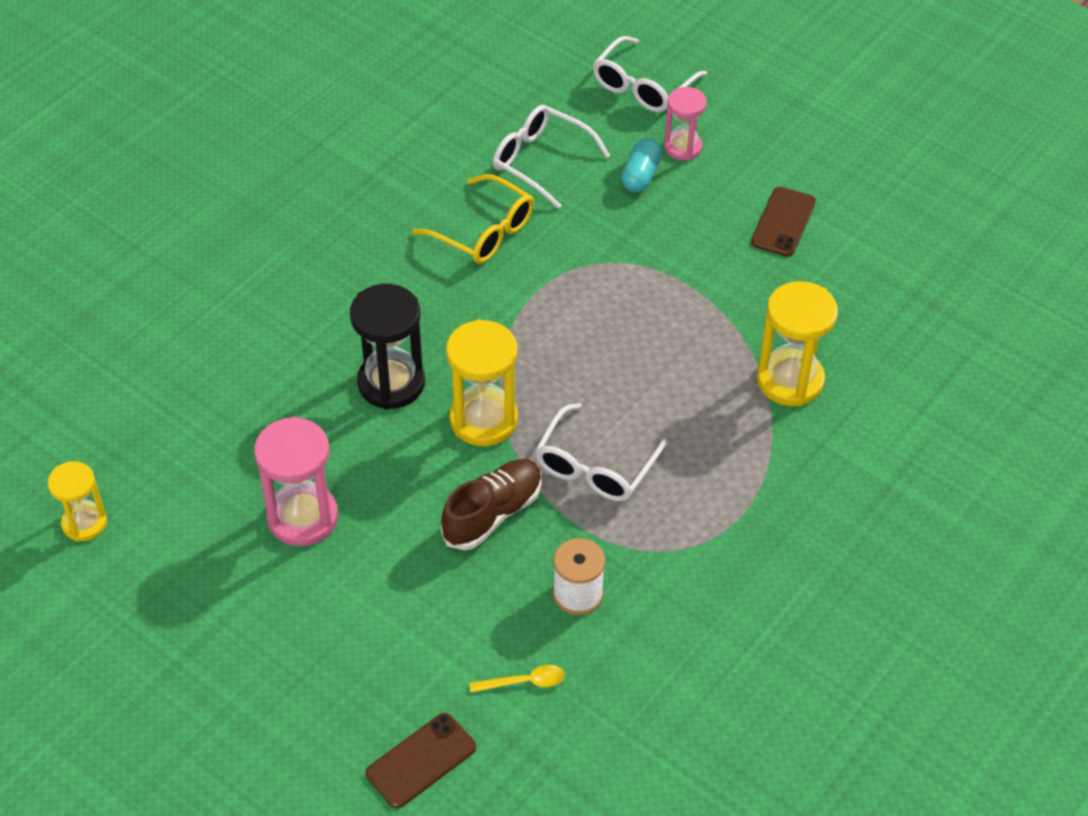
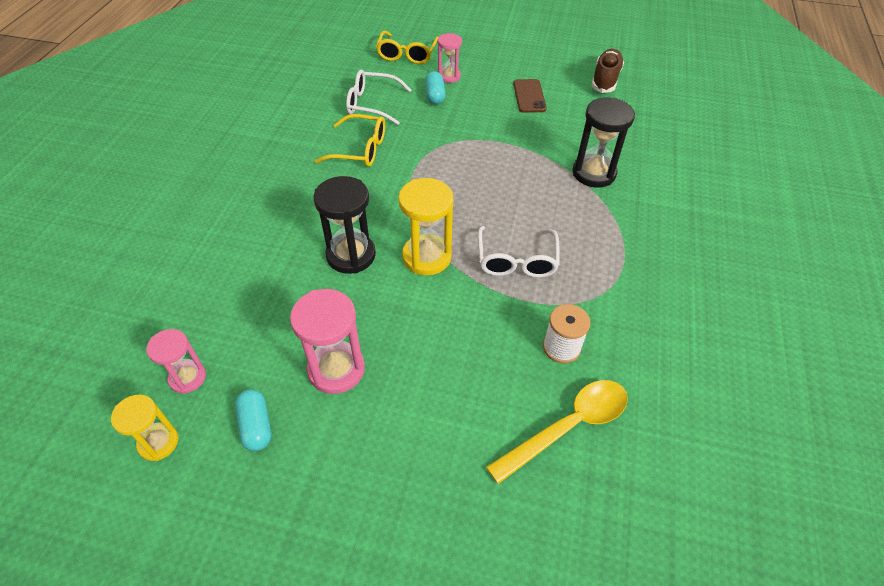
camera: 25 degrees left, 0 degrees up
brown phone [365,713,476,808] -> none
brown shoe [441,459,542,550] -> brown shoe moved to [592,49,624,93]
yellow spoon [469,665,565,693] -> yellow spoon [486,380,628,484], size x2.16
white glasses [593,36,707,112] -> yellow glasses [376,31,438,64]
yellow hourglass [757,281,838,406] -> black hourglass [572,98,635,187]
none -> pink hourglass [146,329,206,394]
none -> turquoise capsule [235,389,271,451]

